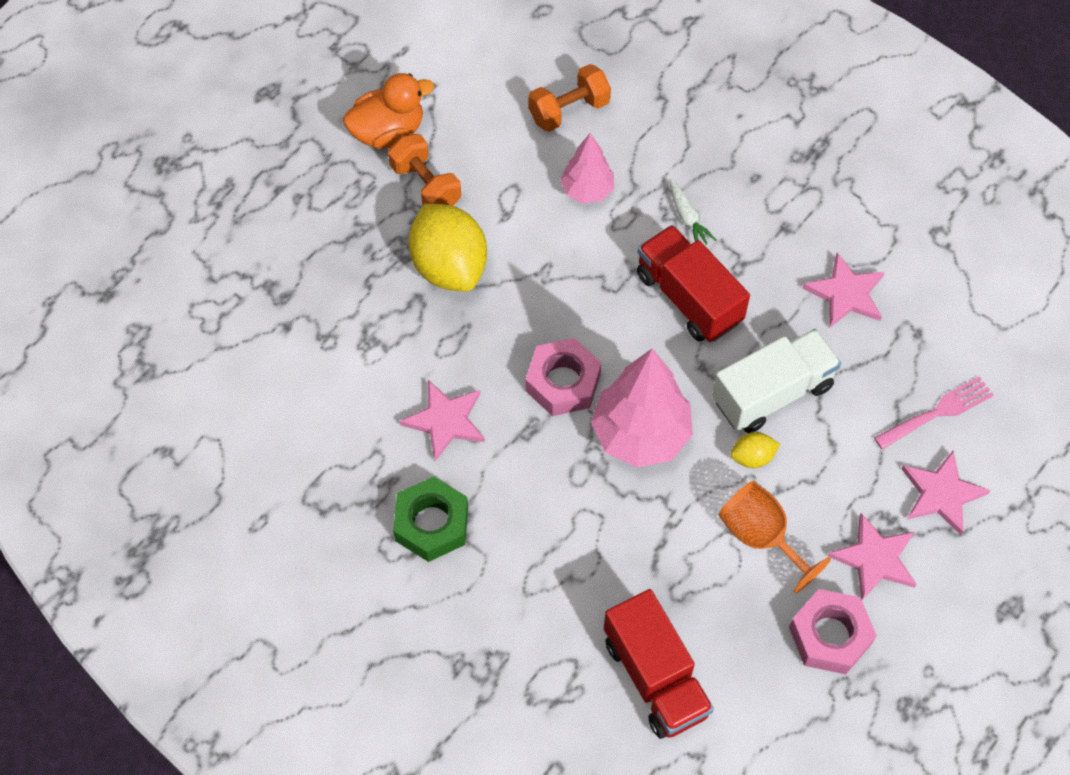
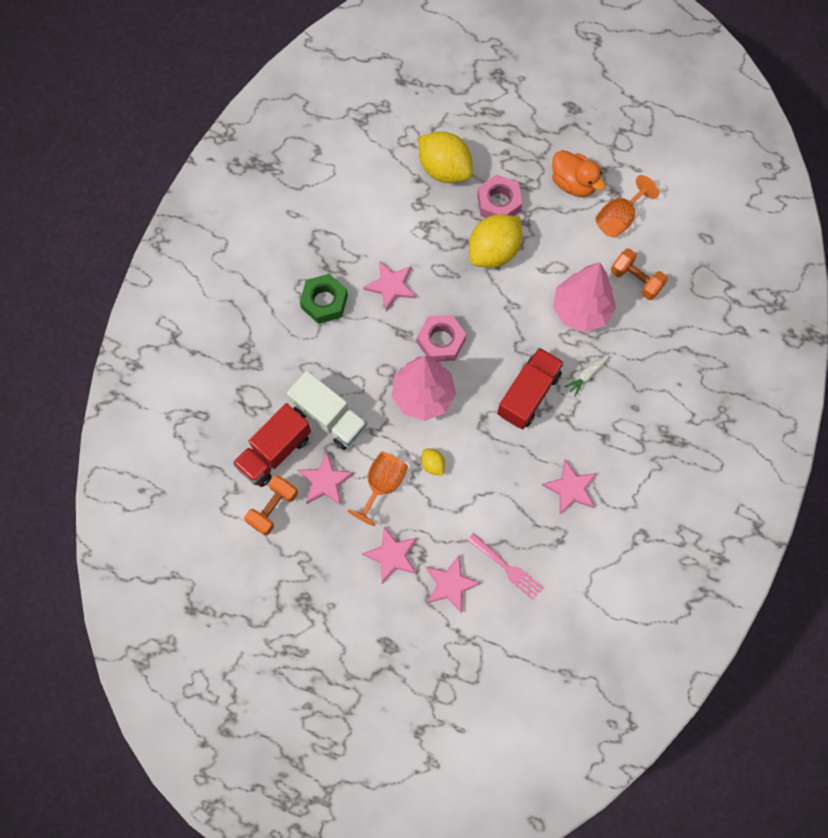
camera: 70 degrees right, 10 degrees up
orange dumbbell [388,134,461,206] -> orange dumbbell moved to [244,475,298,536]
pink tree [560,133,614,203] -> pink tree [553,262,616,332], size x1.72
white truck [712,329,841,433] -> white truck moved to [287,371,367,450]
pink nut [789,589,877,674] -> pink nut moved to [477,174,522,218]
none -> pink star [298,452,354,505]
none -> yellow lemon [419,131,473,183]
none -> orange goblet [595,175,659,238]

